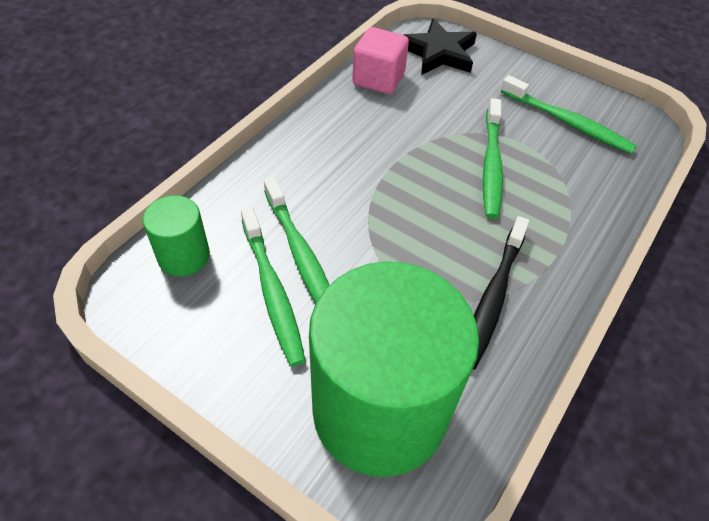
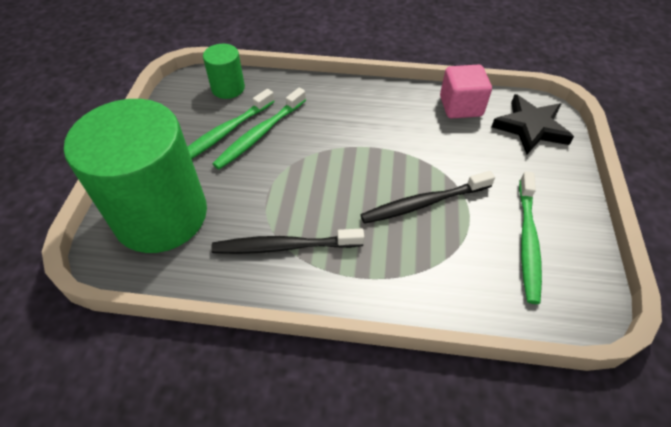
camera: 65 degrees right, 0 degrees up
green toothbrush [483,98,503,219] -> black toothbrush [360,171,495,224]

